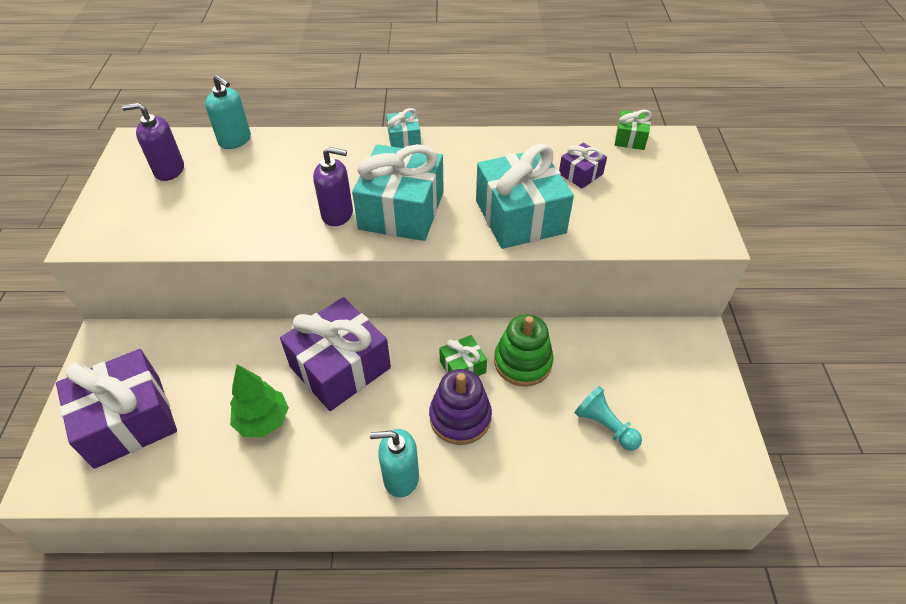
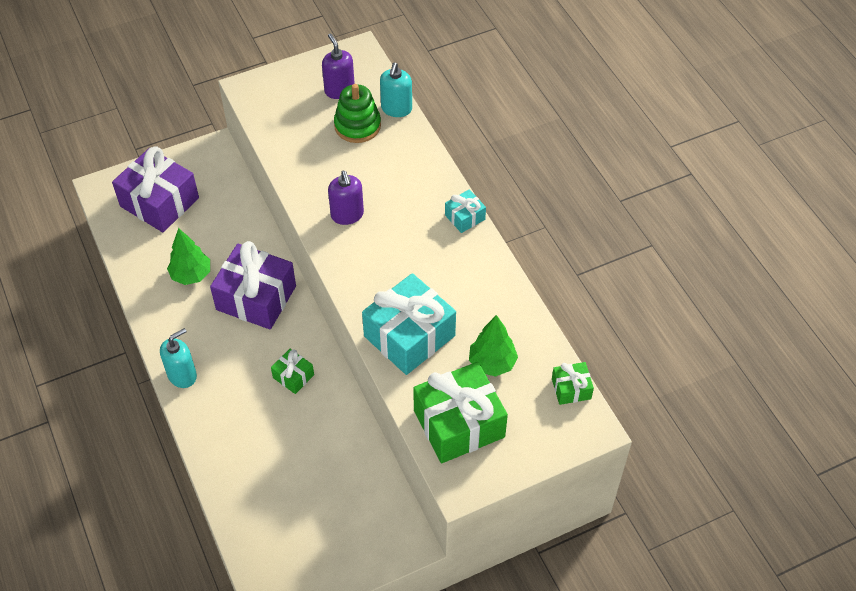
camera: 65 degrees right, 5 degrees up
turquoise gift [352,144,444,241] -> none
turquoise soap dispenser [370,429,419,498] -> turquoise soap dispenser turned 75 degrees clockwise [160,328,197,388]
purple stacking toy [429,369,492,445] -> none
green stacking toy [494,314,554,387] -> green stacking toy moved to [334,84,381,143]
purple gift [559,143,607,189] -> green tree [469,315,518,377]
turquoise pawn [575,386,642,451] -> none
none -> green gift [413,362,508,463]

